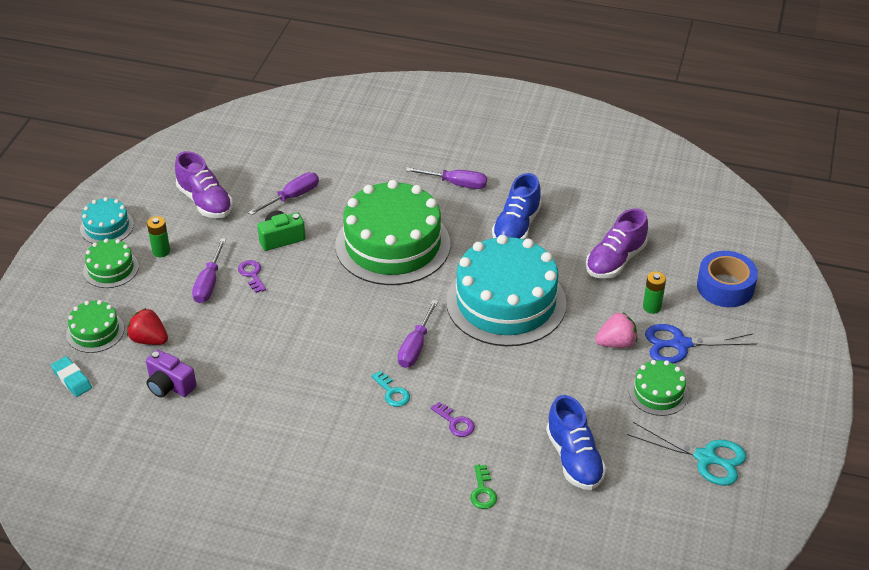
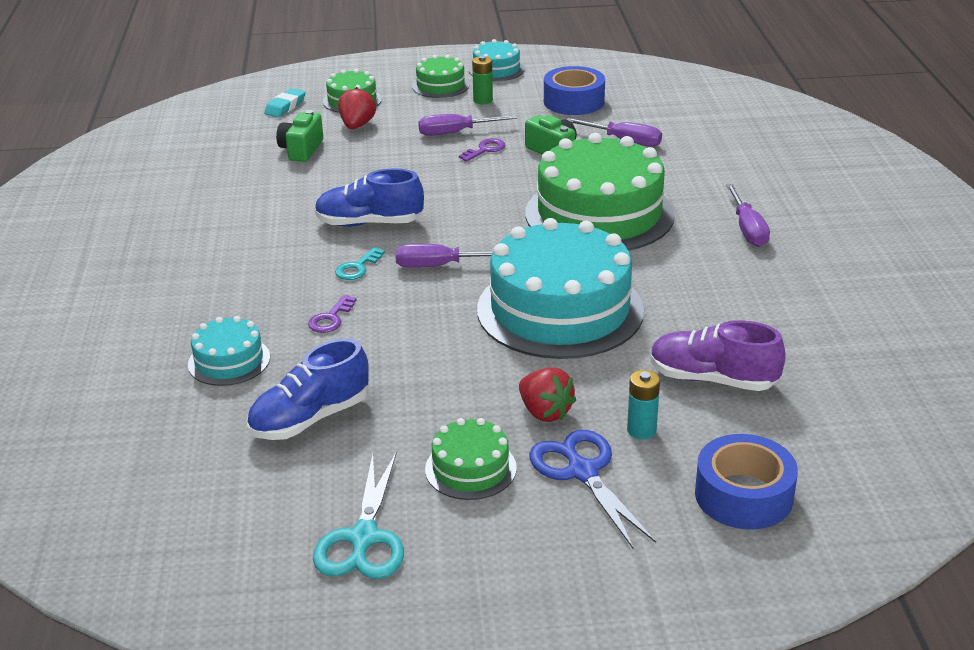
camera: 70 degrees right, 10 degrees down
purple camera [146,350,197,398] -> green camera [276,110,323,162]
purple shoe [175,151,233,218] -> blue tape [544,66,605,115]
green key [470,465,497,509] -> turquoise cake [188,316,270,386]
blue shoe [492,173,542,240] -> blue shoe moved to [315,168,424,227]
pink strawberry [595,312,637,348] -> red strawberry [519,368,576,422]
green battery [643,272,666,314] -> turquoise battery [627,370,660,439]

